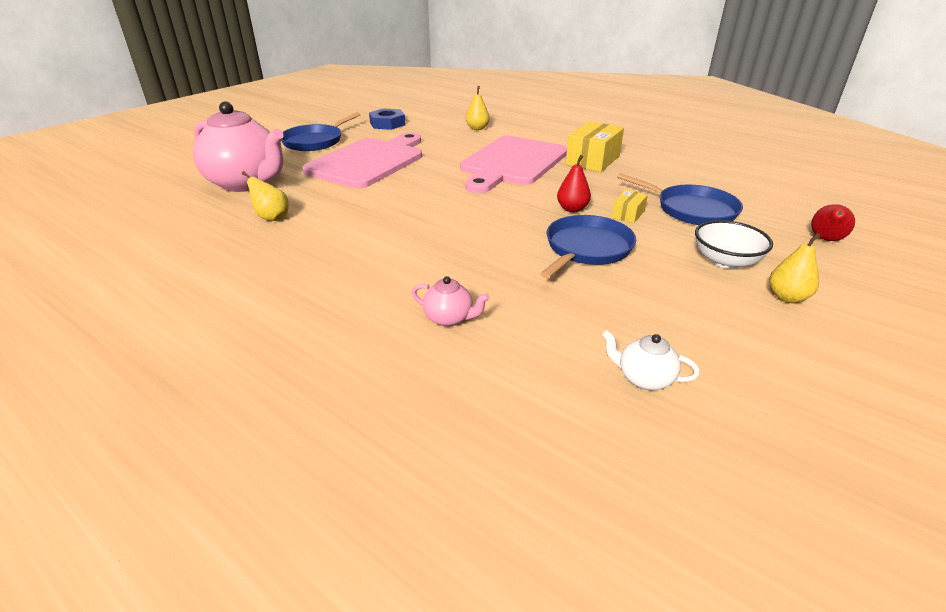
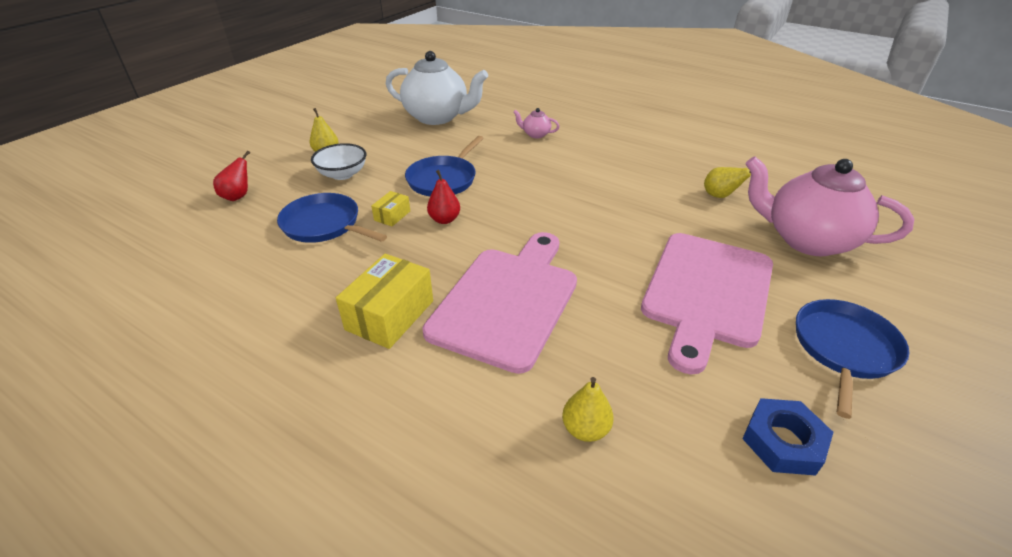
camera: 175 degrees right, 5 degrees up
white teapot [602,330,700,390] -> white teapot [386,51,488,125], size x2.43

